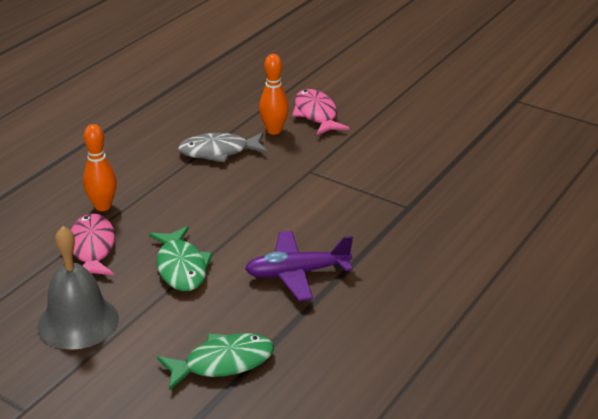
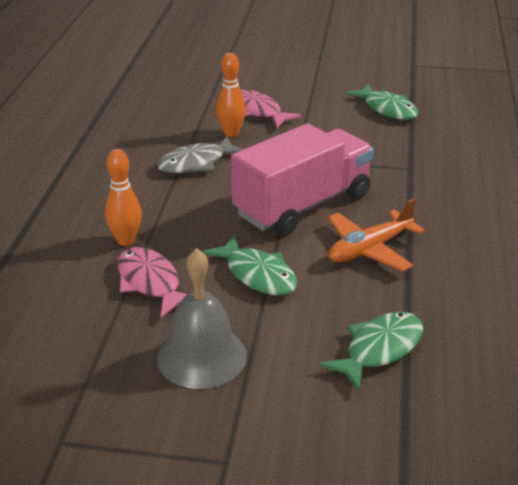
camera: 25 degrees left, 0 degrees up
purple plane [245,231,353,301] -> orange plane [328,199,425,271]
none -> pink truck [231,123,374,235]
none -> green fish [345,84,418,120]

